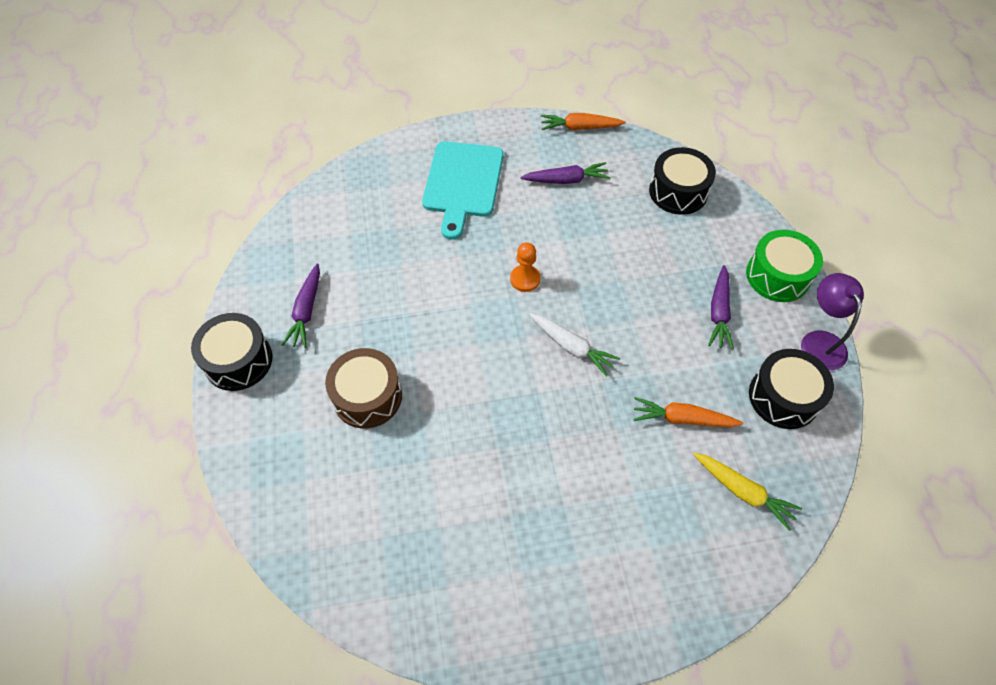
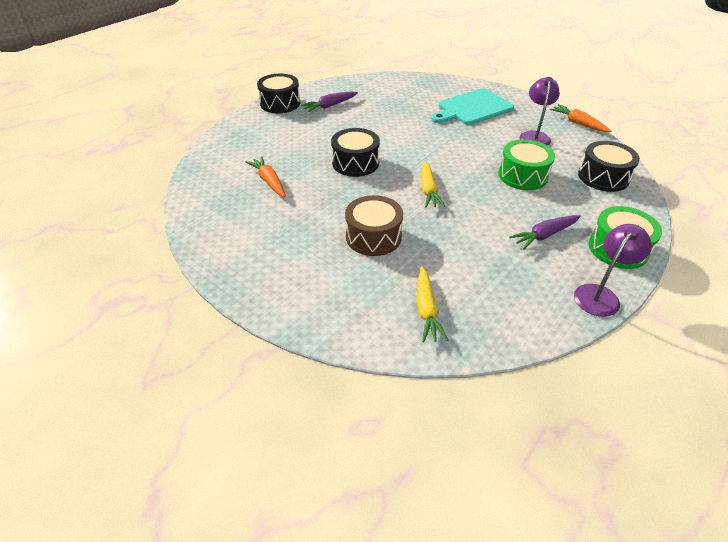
camera: 50 degrees right, 15 degrees down
brown drum [325,348,402,429] -> brown drum moved to [345,195,403,256]
orange pawn [510,242,540,292] -> none
purple carrot [520,162,610,184] -> purple lamp [520,77,560,146]
white carrot [529,313,620,377] -> yellow carrot [421,161,445,207]
orange carrot [633,397,743,427] -> orange carrot moved to [246,156,286,197]
black drum [749,349,834,429] -> black drum moved to [331,128,380,177]
none -> green drum [499,140,555,190]

